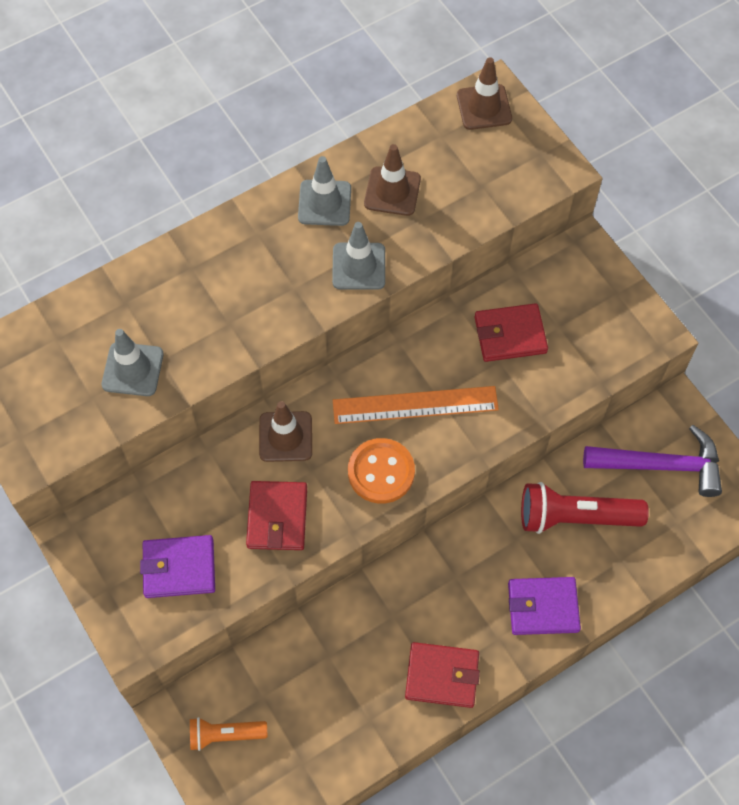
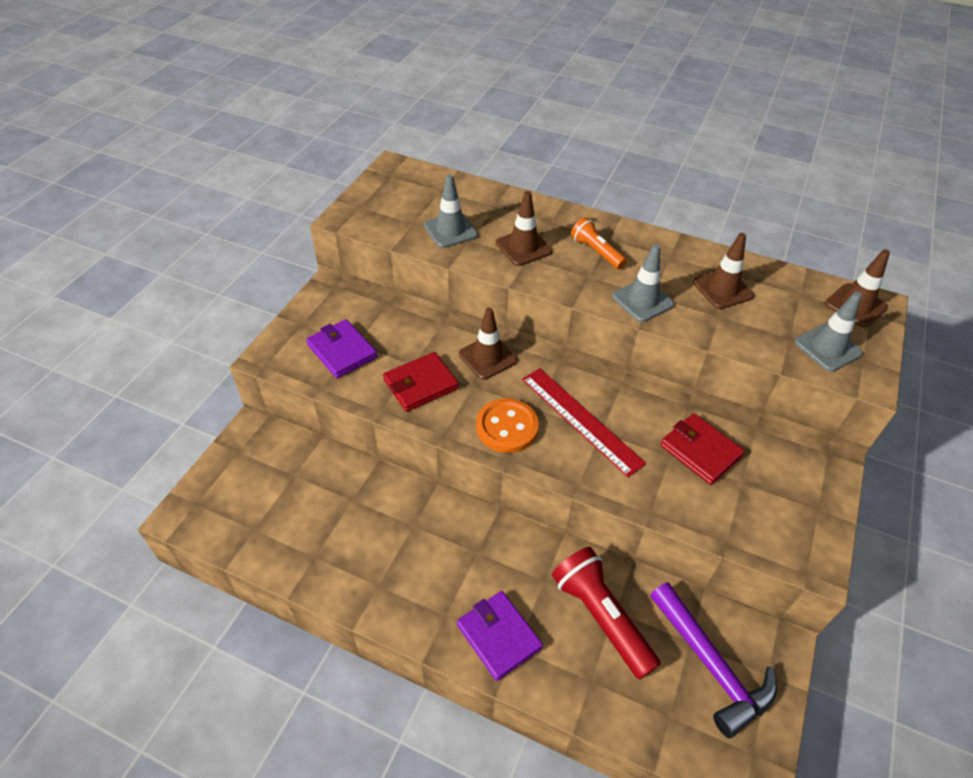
camera: 55 degrees right, 15 degrees down
orange flashlight [190,717,267,751] -> orange flashlight moved to [571,217,627,269]
grey traffic cone [298,156,351,226] -> grey traffic cone moved to [794,292,863,372]
orange ruler [333,386,499,424] -> red ruler [522,368,646,477]
red wallet [405,642,480,708] -> none
none -> brown traffic cone [496,191,552,266]

